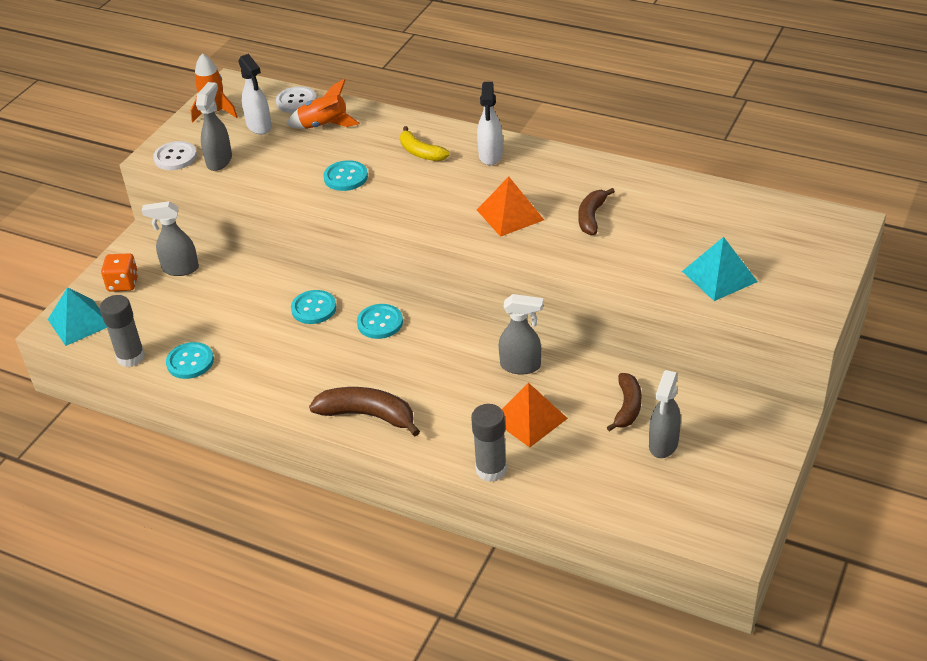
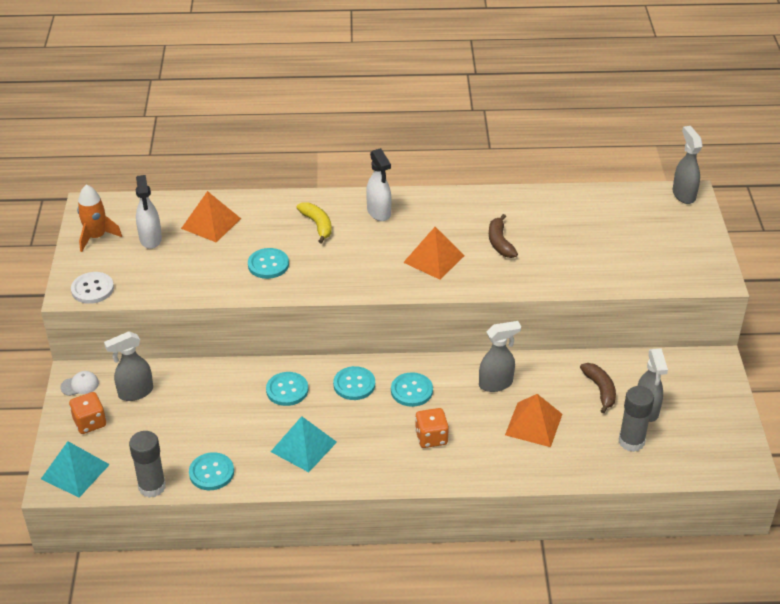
camera: 30 degrees left, 0 degrees up
grey spray bottle [196,82,232,171] -> grey spray bottle moved to [673,126,703,204]
white spray bottle [238,54,272,135] -> white spray bottle turned 45 degrees clockwise [136,175,162,249]
white button [276,86,317,113] -> none
orange rocket [286,79,360,129] -> orange pyramid [181,191,241,242]
brown banana [309,387,420,436] -> none
yellow banana [400,126,450,161] -> yellow banana turned 135 degrees counterclockwise [296,202,332,244]
grey glue stick [471,404,507,482] -> grey glue stick moved to [619,386,654,452]
turquoise pyramid [682,237,758,301] -> turquoise pyramid moved to [271,416,337,472]
none -> white cap [60,371,99,396]
none -> turquoise button [391,372,433,407]
none -> orange dice [415,408,449,448]

